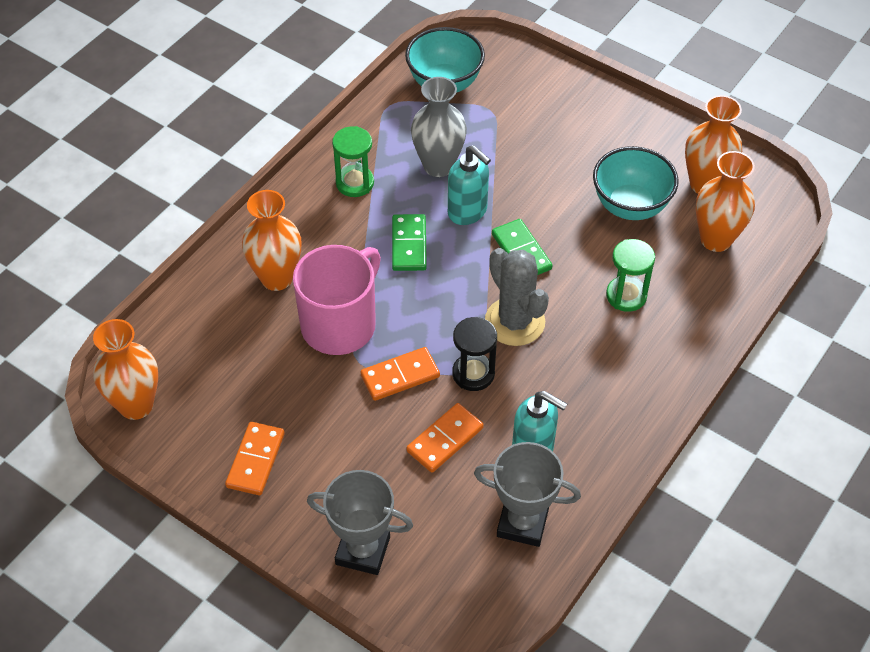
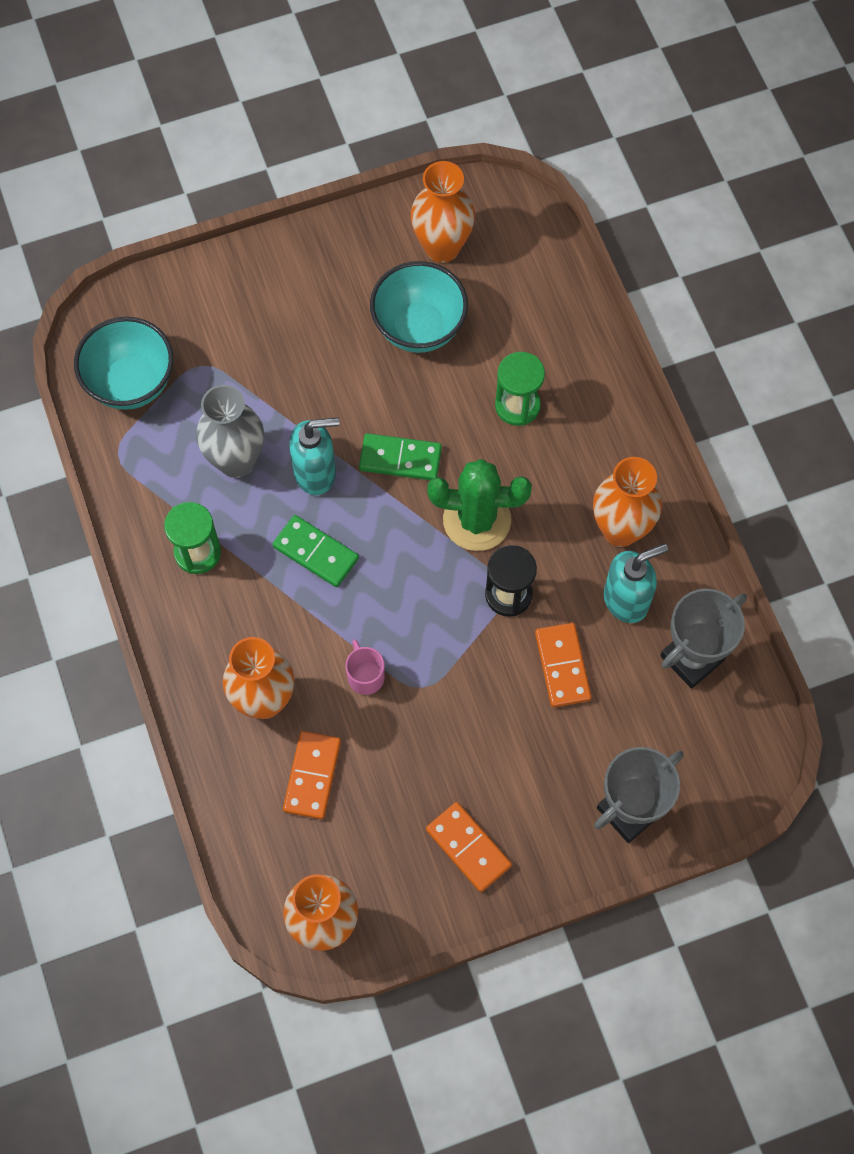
camera: 55 degrees left, 15 degrees up
pink mug [293,245,381,355] -> pink mug [346,639,385,695], size x0.42
orange domino [360,347,440,401] -> orange domino moved to [283,731,341,819]
grey cactus [485,248,549,346] -> green cactus [427,459,532,551]
orange vase [696,151,755,252] -> orange vase moved to [593,457,662,547]

